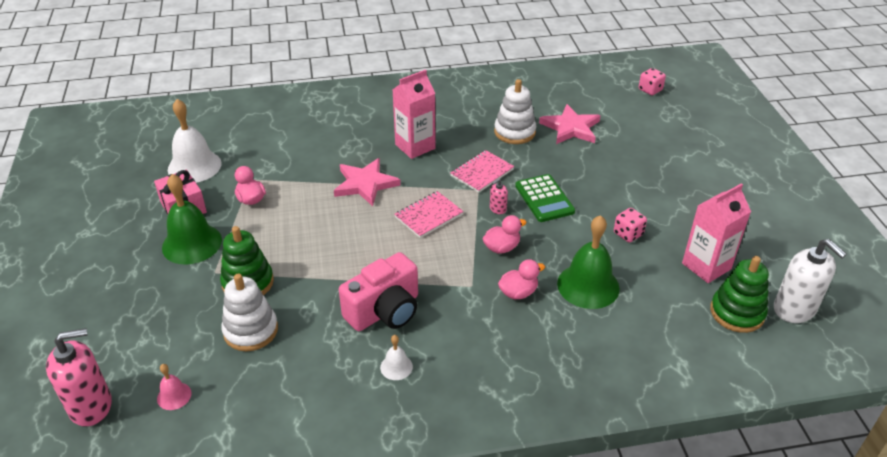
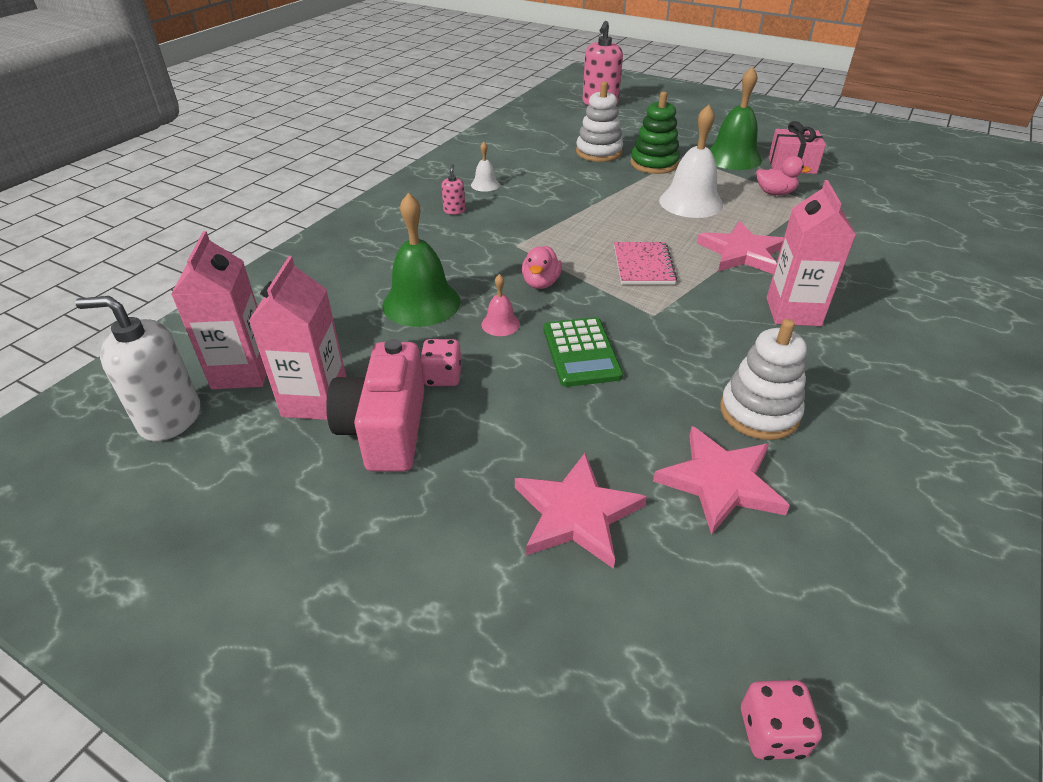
camera: 130 degrees right, 0 degrees up
pink bell [157,364,192,410] -> pink bell moved to [481,274,520,336]
white bell [168,99,221,183] -> white bell moved to [659,104,723,218]
pink camera [339,252,418,331] -> pink camera moved to [326,339,424,472]
pink notebook [450,150,514,193] -> none
pink soap dispenser [490,179,508,214] -> pink soap dispenser moved to [441,164,465,215]
pink duck [498,259,545,299] -> none
green calculator [515,174,575,222] -> green calculator turned 120 degrees counterclockwise [544,317,623,387]
green stacking toy [710,256,769,333] -> pink carton [171,231,267,389]
none -> pink star [515,453,647,569]

